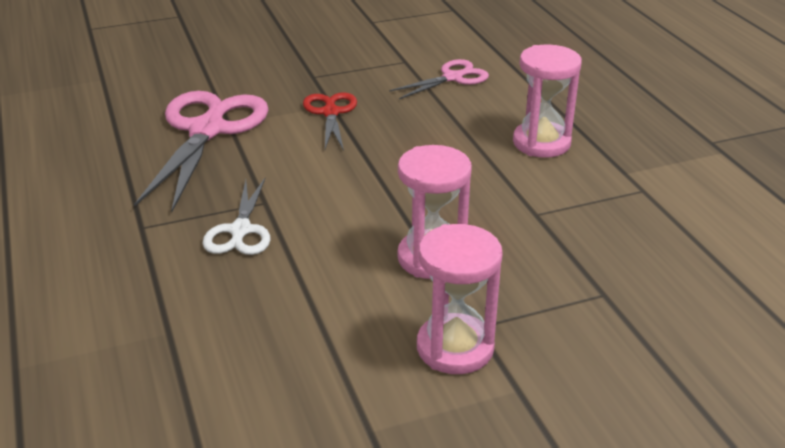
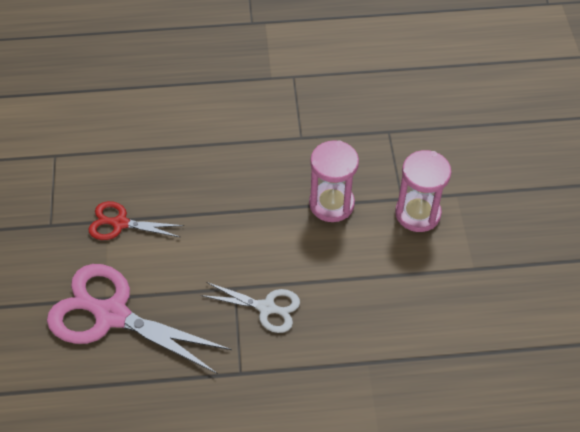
camera: 75 degrees left, 20 degrees up
pink scissors [389,59,489,99] -> none
pink hourglass [513,44,582,158] -> none

